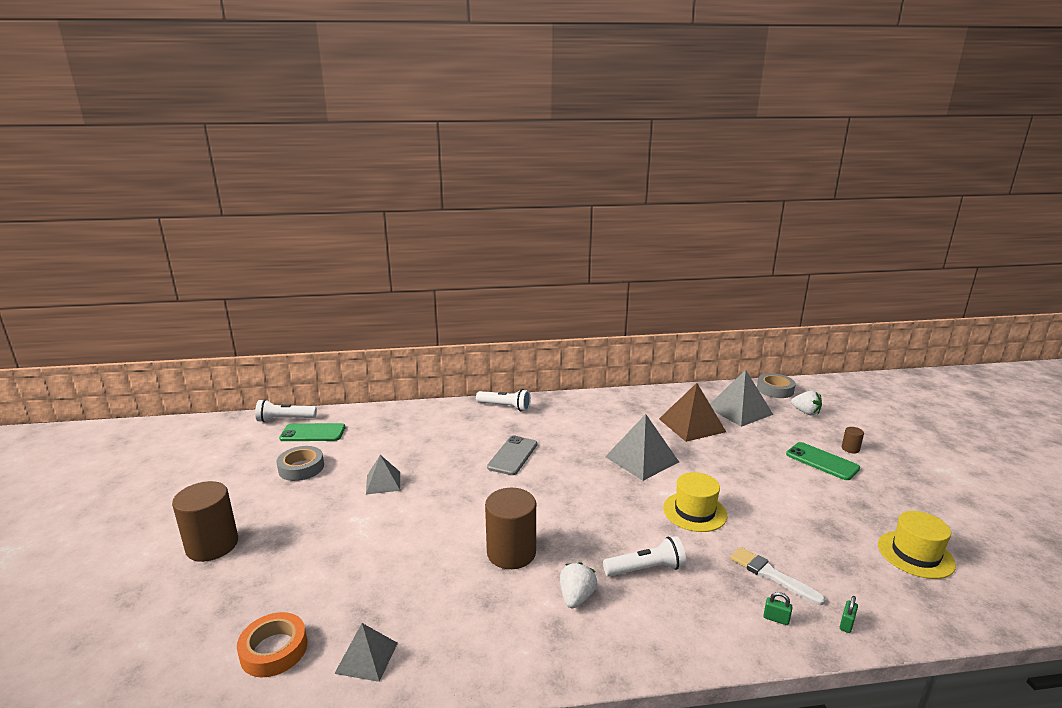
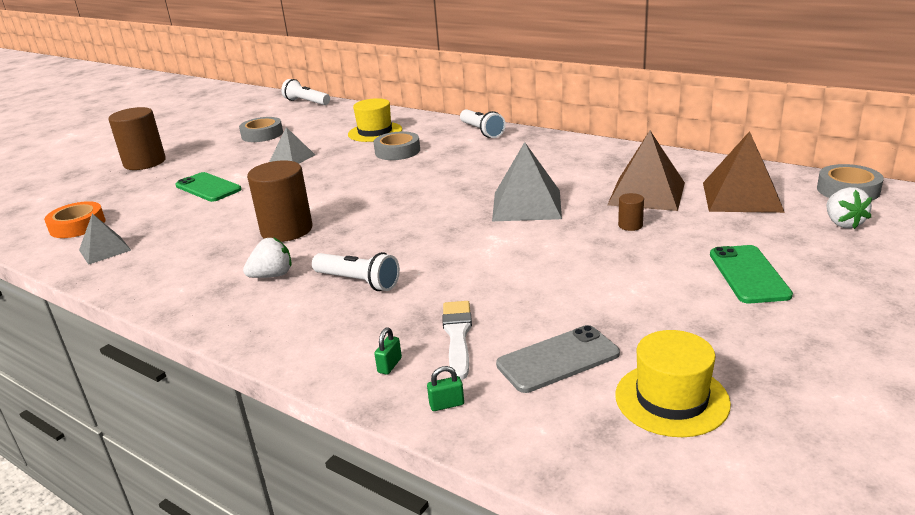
camera: 45 degrees right, 5 degrees up
green phone [279,423,345,441] -> green phone moved to [175,172,242,202]
grey phone [487,436,537,475] -> grey phone moved to [496,325,620,393]
yellow hat [663,472,728,532] -> yellow hat moved to [348,98,402,142]
grey pyramid [710,370,773,427] -> brown pyramid [703,131,785,213]
green padlock [763,592,792,625] -> green padlock turned 45 degrees clockwise [374,328,402,375]
brown cylinder [842,427,864,453] -> brown cylinder moved to [618,193,644,231]
none -> grey tape [373,131,420,160]

